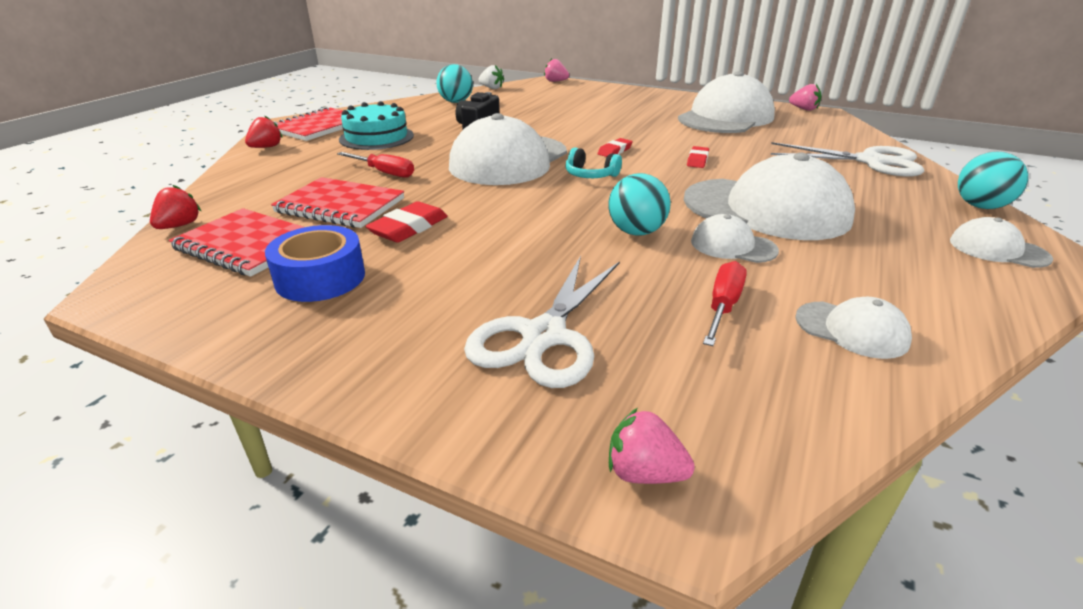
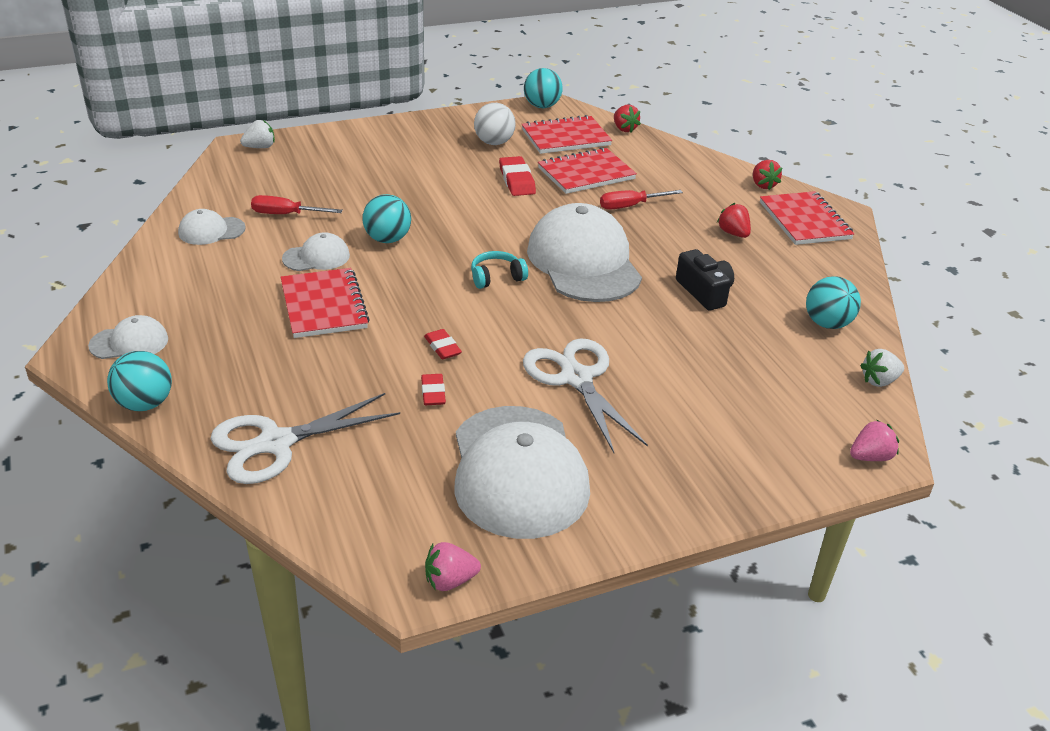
camera: 130 degrees right, 5 degrees up
blue tape [265,225,365,302] -> white ball [474,103,516,145]
turquoise cake [339,101,414,150] -> red strawberry [717,203,751,238]
white scissors [464,256,620,388] -> white scissors moved to [523,339,648,453]
red eraser [598,138,633,157] -> red eraser moved to [421,374,446,405]
pink strawberry [609,408,695,484] -> white strawberry [240,120,275,148]
white cap [684,153,855,240] -> red notebook [281,268,370,338]
red screwdriver [703,261,747,346] -> red screwdriver turned 120 degrees clockwise [251,195,343,214]
none -> turquoise ball [524,68,563,108]

